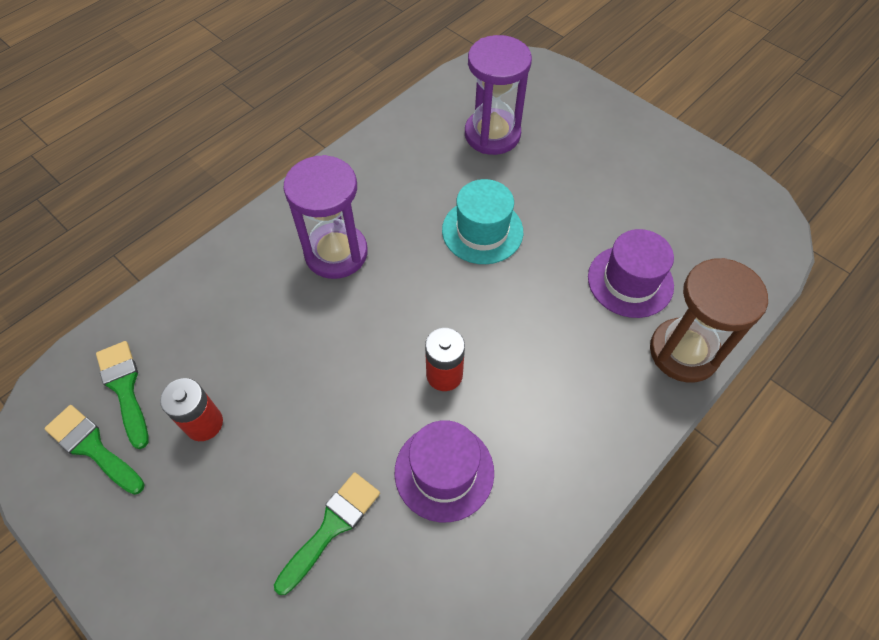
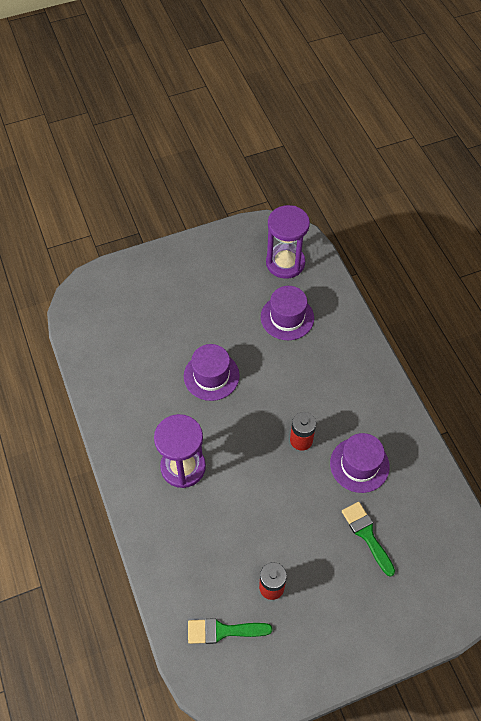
camera: 65 degrees left, 0 degrees up
green brush [44,405,145,495] -> none
turquoise hat [442,179,523,264] -> purple hat [184,344,240,401]
purple hourglass [465,35,532,155] -> purple hourglass moved to [266,205,310,279]
brown hourglass [650,258,768,383] -> none

